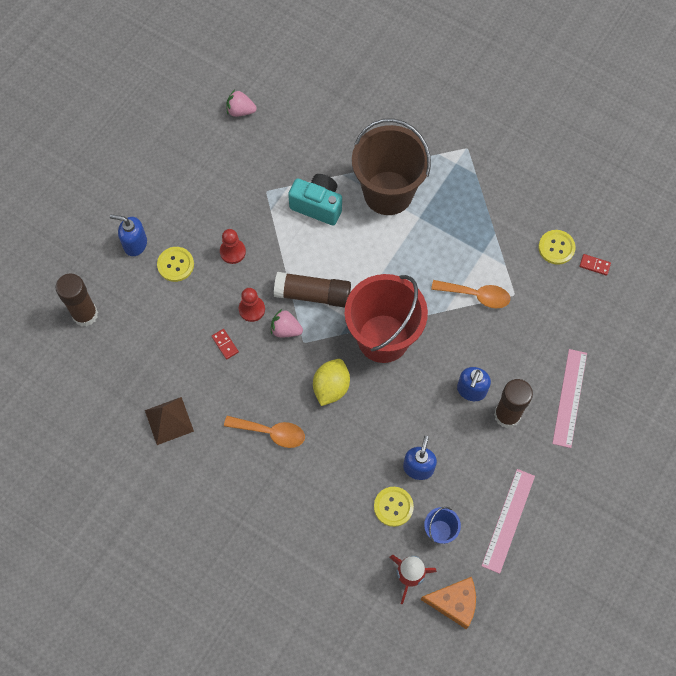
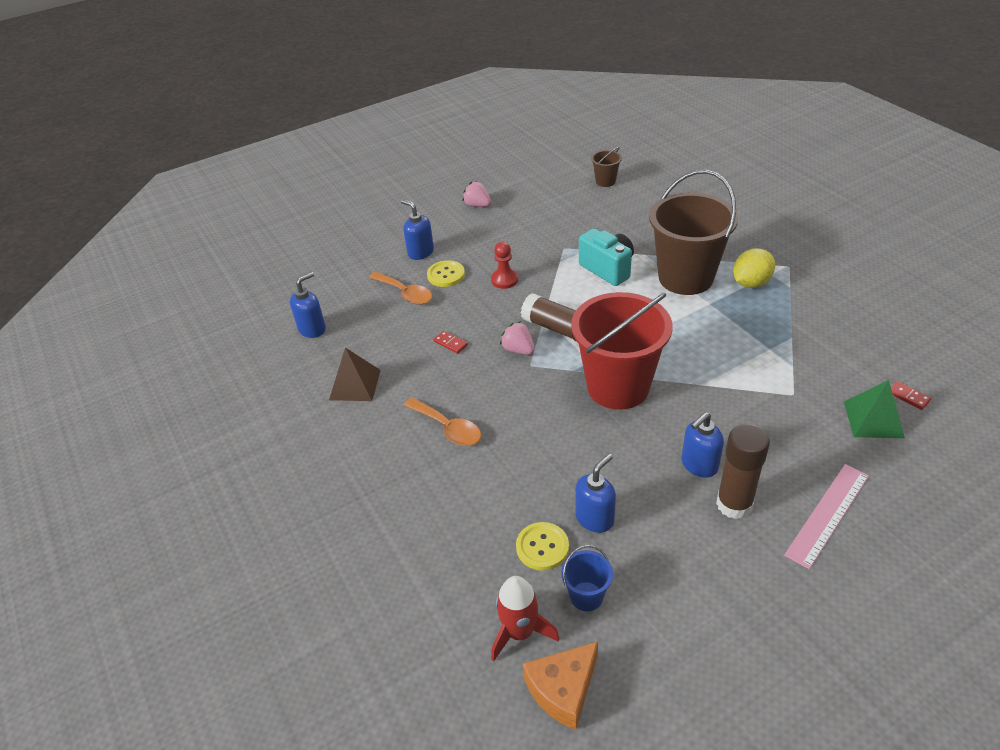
camera: 30 degrees right, 25 degrees down
brown glue stick [55,274,98,326] -> none
red domino [211,329,239,360] -> red domino turned 45 degrees counterclockwise [434,331,468,354]
pink strawberry [226,90,257,117] -> pink strawberry moved to [462,181,491,207]
red pawn [239,288,265,322] -> none
yellow lemon [313,359,350,406] -> yellow lemon moved to [733,249,775,288]
orange cheese [421,577,476,629] -> orange cheese turned 105 degrees clockwise [523,642,598,730]
orange spoon [431,280,510,309] -> orange spoon moved to [369,272,432,305]
pink ruler [482,469,535,574] -> none
yellow button [538,230,576,265] -> none
none -> blue soap dispenser [290,272,326,338]
none -> brown bucket [591,147,622,187]
none -> green pyramid [844,380,905,438]

